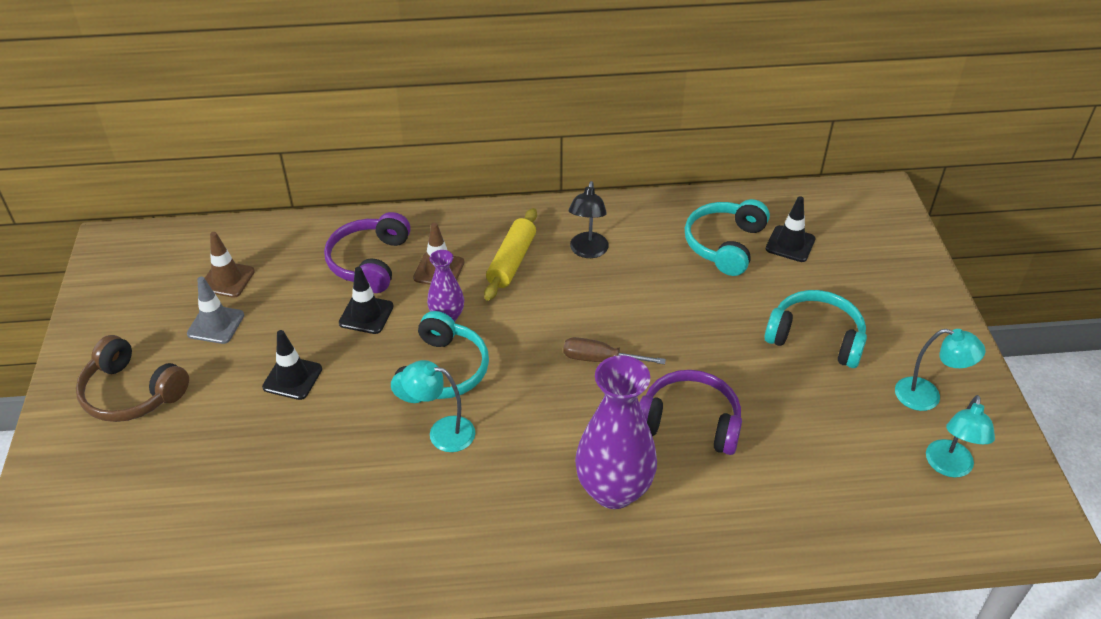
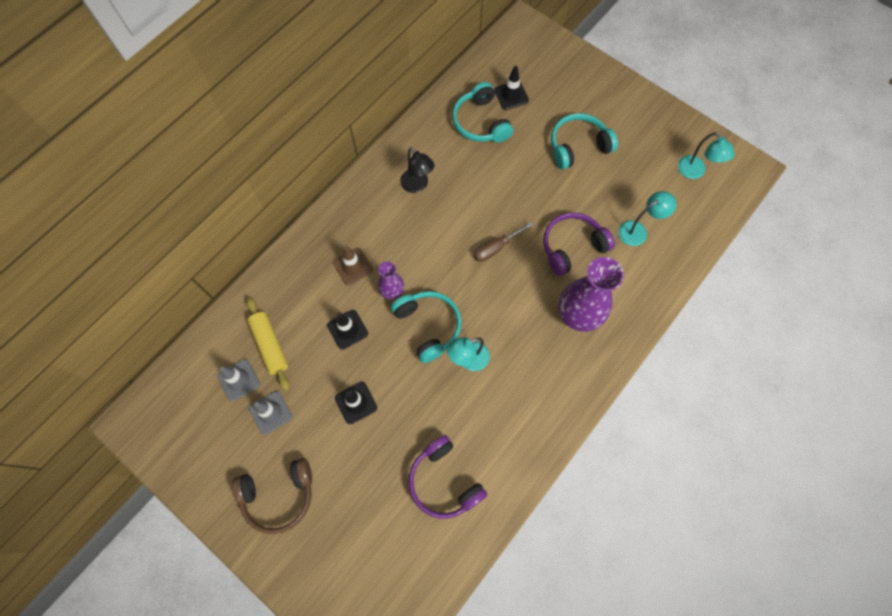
camera: 45 degrees left, 25 degrees up
brown traffic cone [205,232,255,298] -> grey traffic cone [218,359,260,401]
purple headphones [324,212,411,293] -> purple headphones moved to [408,435,487,519]
yellow rolling pin [484,208,537,301] -> yellow rolling pin moved to [246,297,290,391]
turquoise lamp [895,329,985,411] -> turquoise lamp moved to [618,191,677,246]

